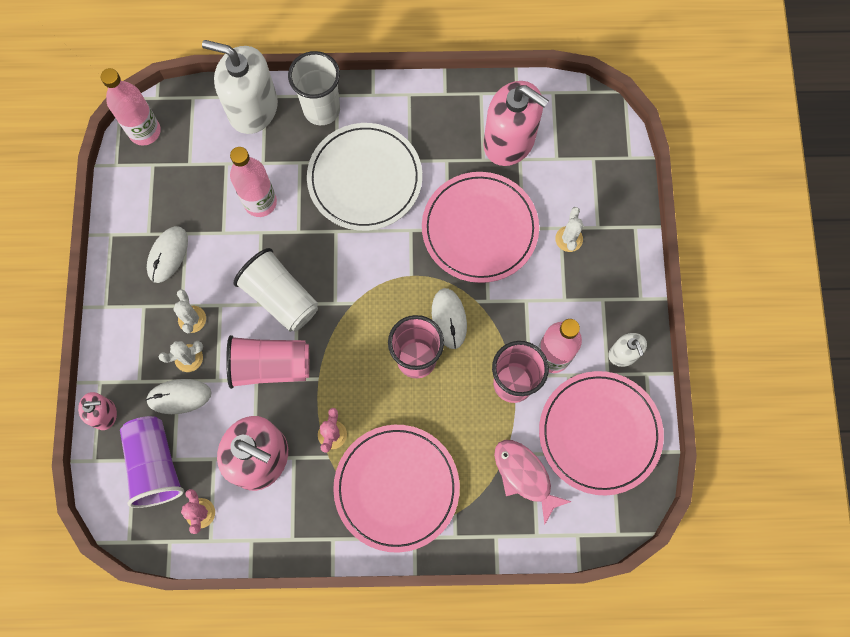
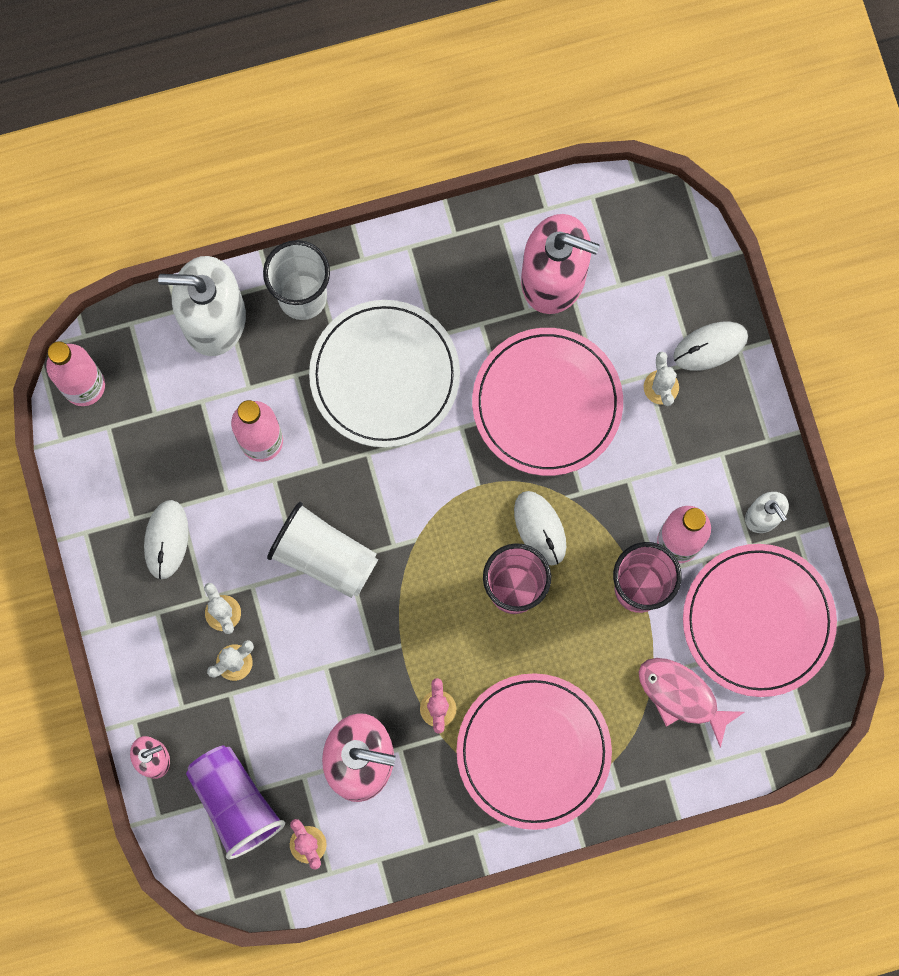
camera: 15 degrees left, 5 degrees up
white mouse [145,379,212,414] -> white mouse moved to [673,322,748,371]
pink cup [226,335,309,389] -> none

